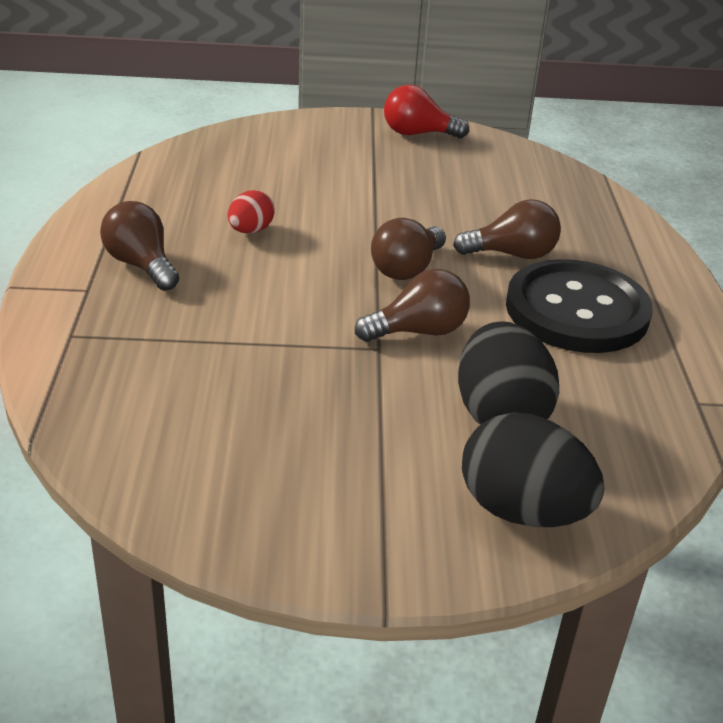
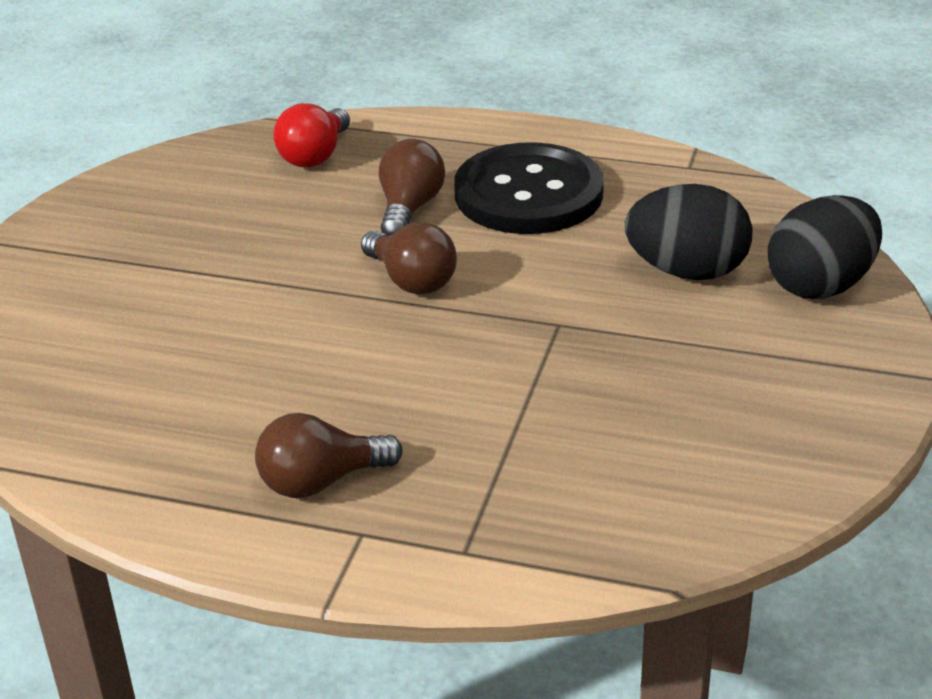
camera: 70 degrees left, 0 degrees up
red egg [228,190,275,234] -> none
brown light bulb [355,269,470,342] -> none
red light bulb [384,85,469,138] -> red light bulb moved to [273,103,350,168]

